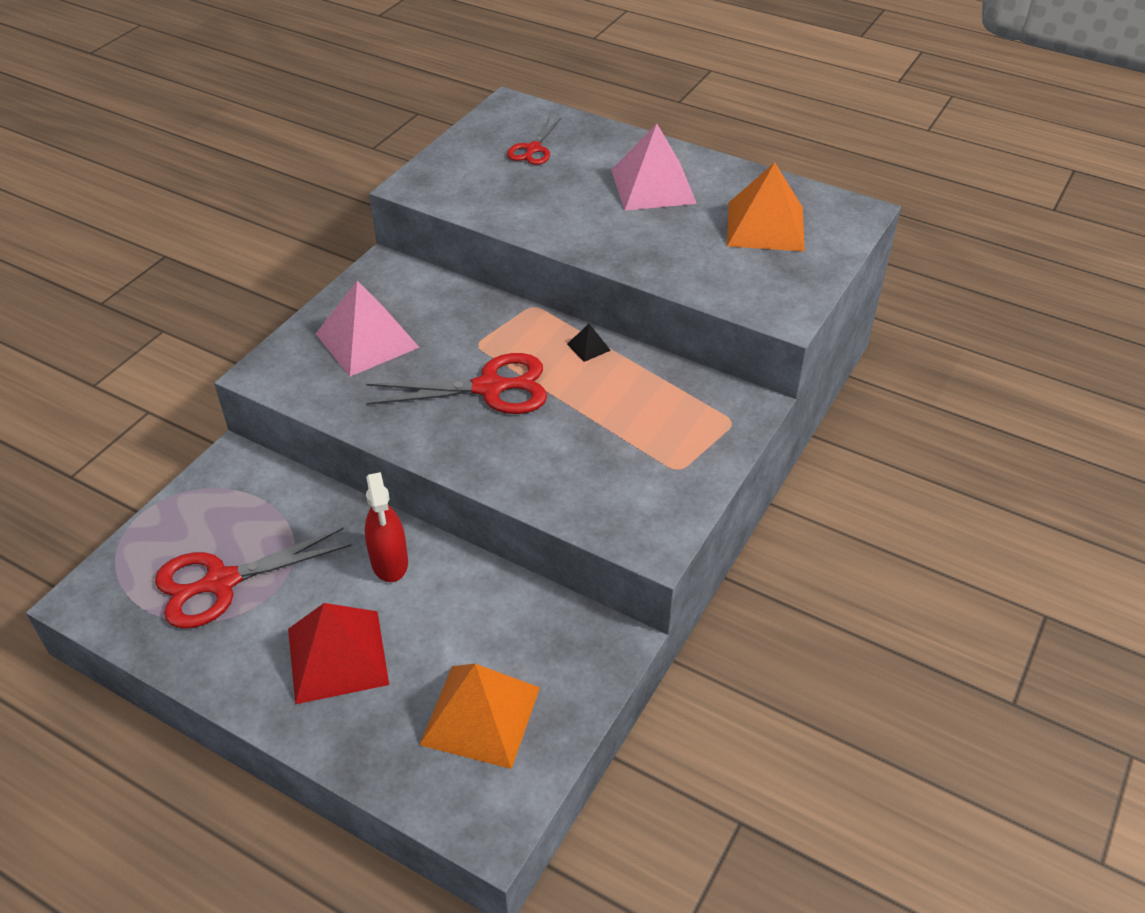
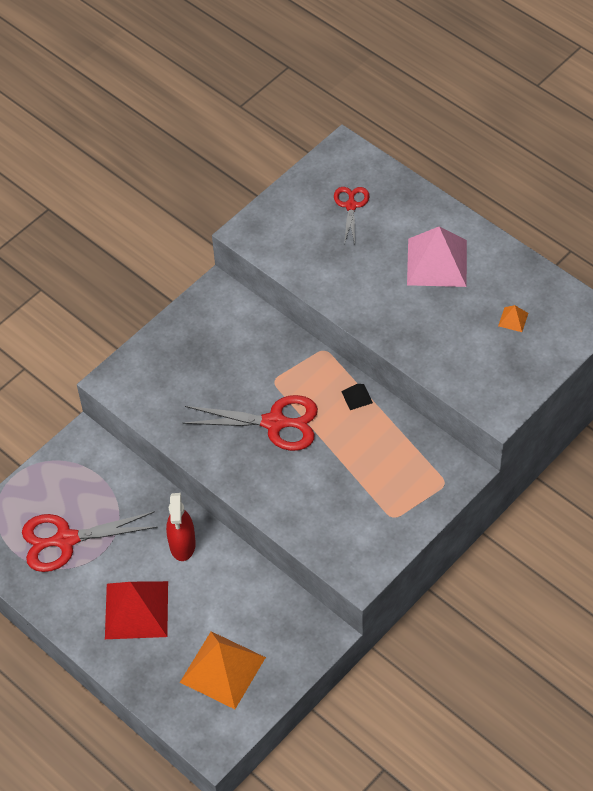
camera: 15 degrees right, 10 degrees up
pink pyramid [316,281,420,376] -> none
red scissors [507,117,561,165] -> red scissors turned 150 degrees clockwise [334,187,369,244]
orange pyramid [727,162,805,252] -> orange pyramid [498,305,528,332], size x0.41

